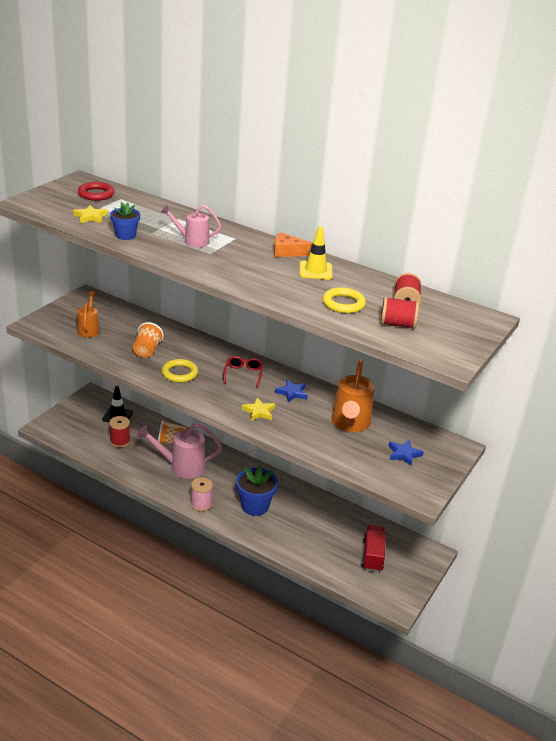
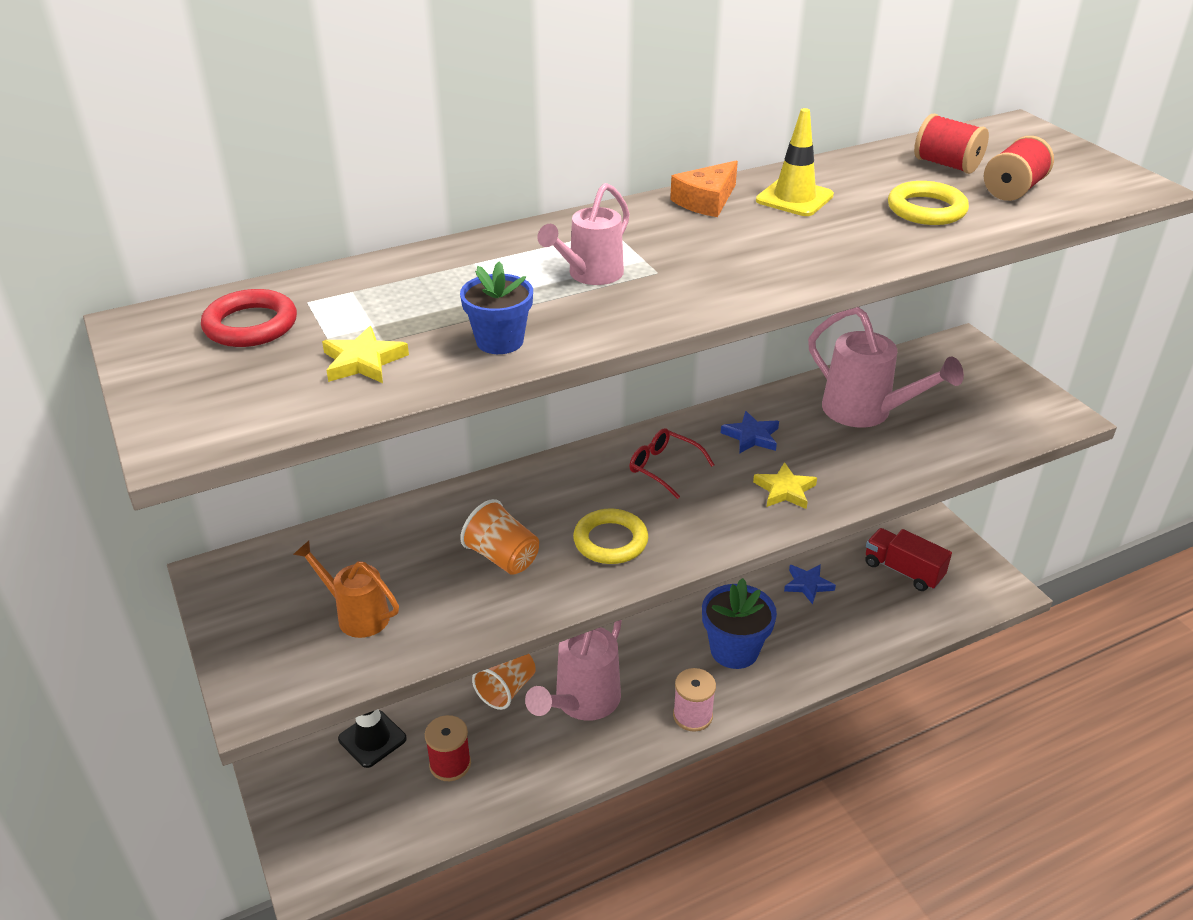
camera: 55 degrees left, 5 degrees up
orange watering can [332,360,374,432] -> pink watering can [808,307,964,428]
blue star [389,439,424,466] -> blue star moved to [784,564,836,604]

